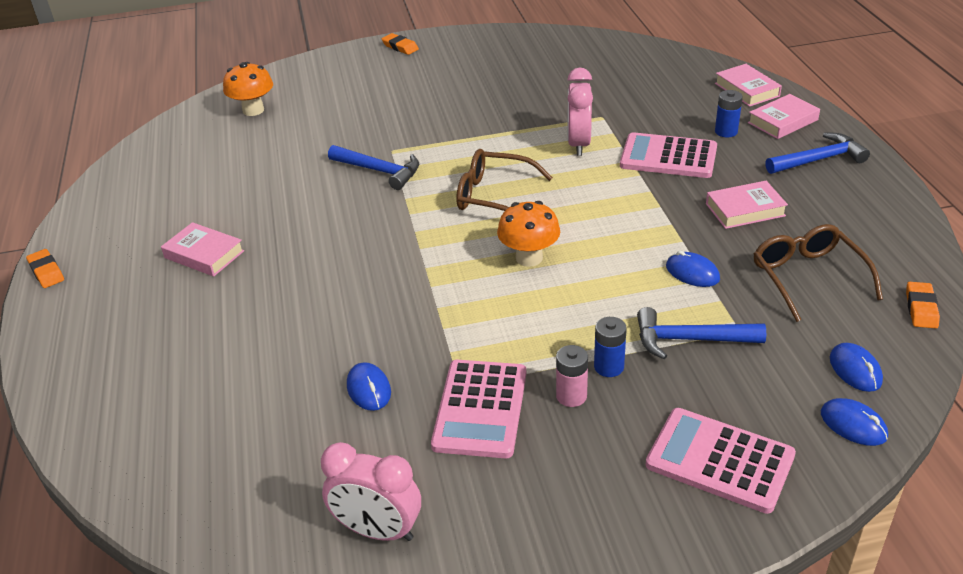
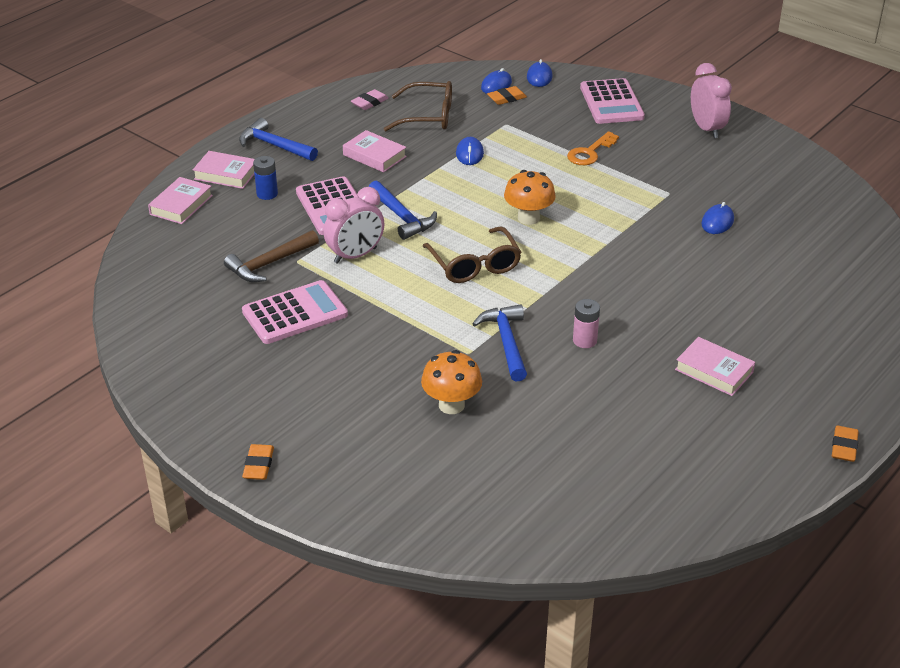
camera: 130 degrees left, 0 degrees up
pink book [161,222,244,276] -> pink book turned 45 degrees counterclockwise [675,337,755,396]
orange mushroom [223,62,273,116] -> orange mushroom moved to [421,350,482,414]
pink clock [321,442,421,541] -> pink clock moved to [691,63,732,138]
pink calculator [431,360,526,458] -> pink calculator moved to [242,280,348,344]
pink battery [556,345,588,407] -> pink battery moved to [573,299,600,348]
blue battery [594,317,627,377] -> orange key [567,131,619,165]
blue hammer [637,307,766,359] -> blue hammer moved to [369,181,437,240]
brown glasses [754,224,883,322] -> brown glasses turned 120 degrees counterclockwise [384,81,452,131]
orange eraser [906,282,940,328] -> orange eraser moved to [487,86,527,105]
none -> brown hammer [224,230,319,282]
none -> pink eraser [351,89,389,110]

